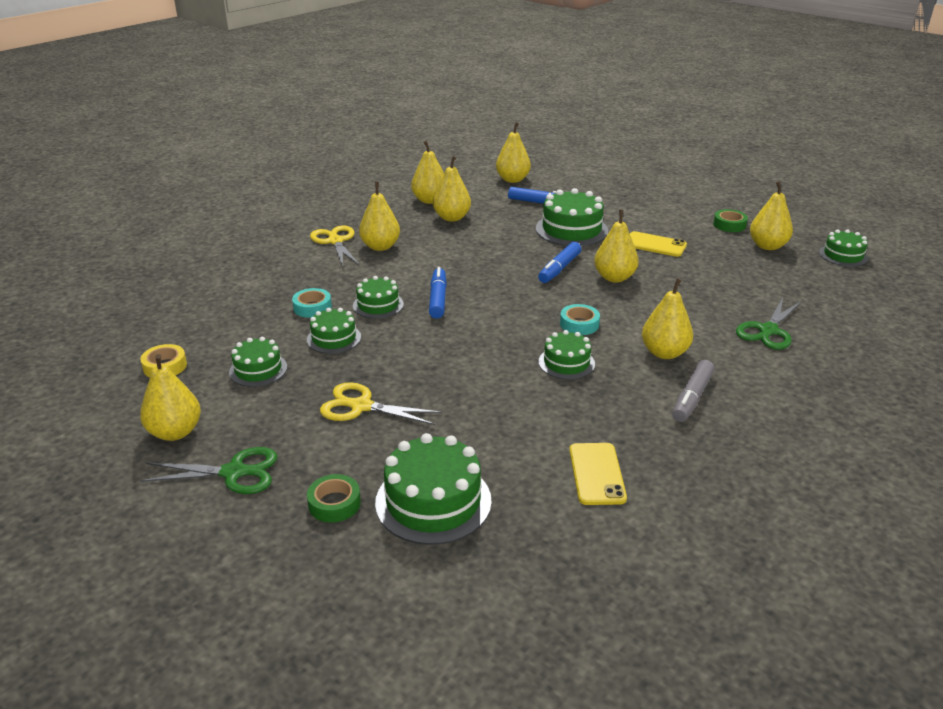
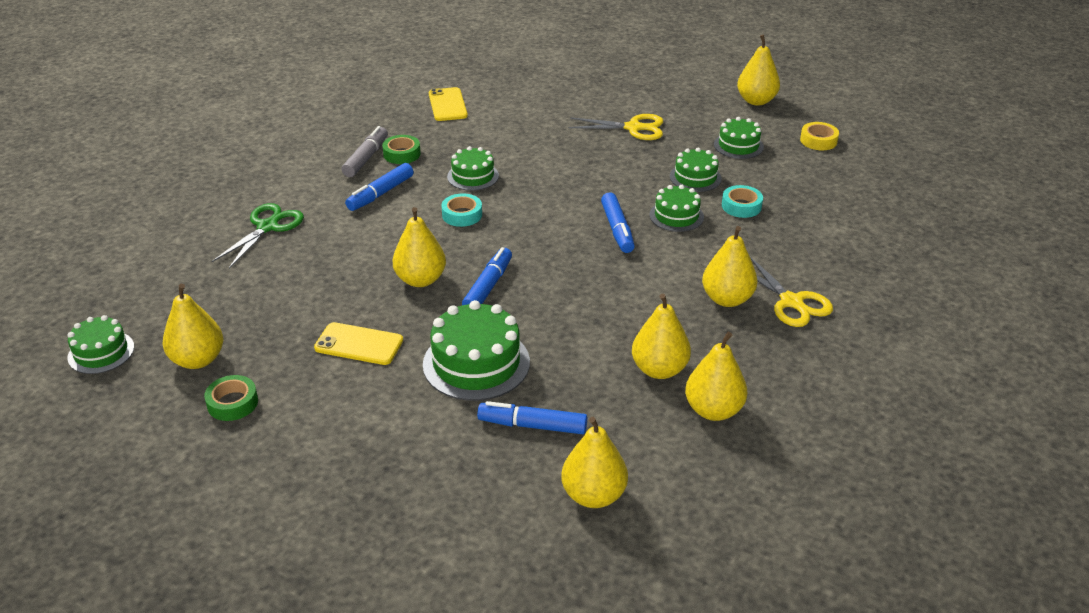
camera: 170 degrees right, 5 degrees up
green scissors [140,447,277,494] -> none
green tape [307,474,361,523] -> green tape moved to [382,135,421,164]
green cake [375,433,492,545] -> none
yellow pear [642,278,693,359] -> blue marker [345,163,414,211]

